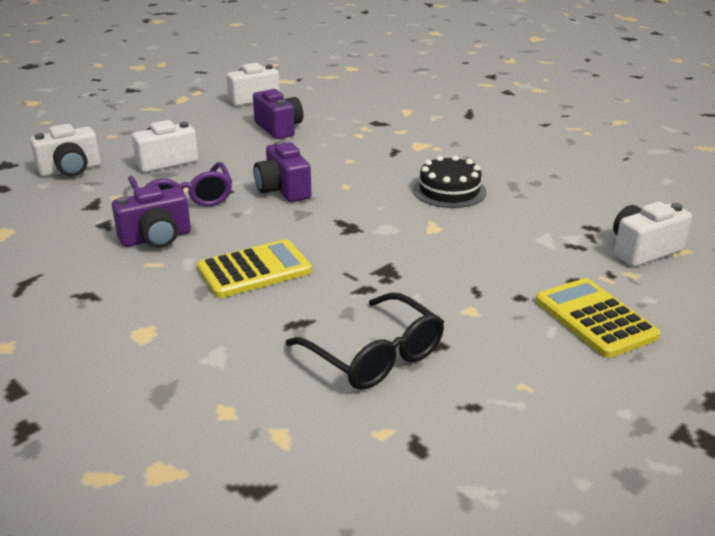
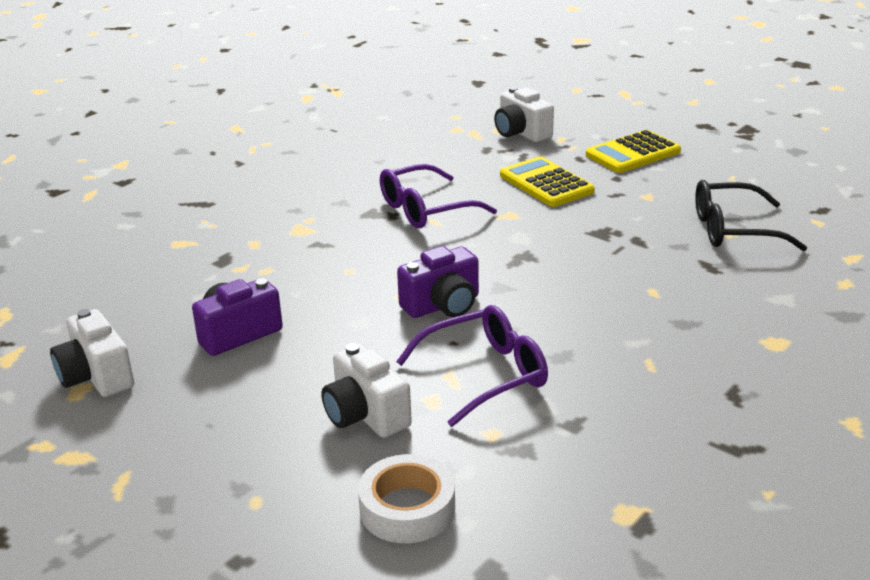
camera: 95 degrees left, 0 degrees up
white camera [30,124,101,177] -> white tape [358,454,455,543]
purple camera [112,185,191,248] -> none
yellow calculator [197,239,312,298] -> yellow calculator moved to [500,156,595,207]
black glasses [286,292,444,390] -> black glasses turned 135 degrees counterclockwise [695,180,807,251]
black cake [413,155,486,208] -> purple glasses [380,164,497,228]

